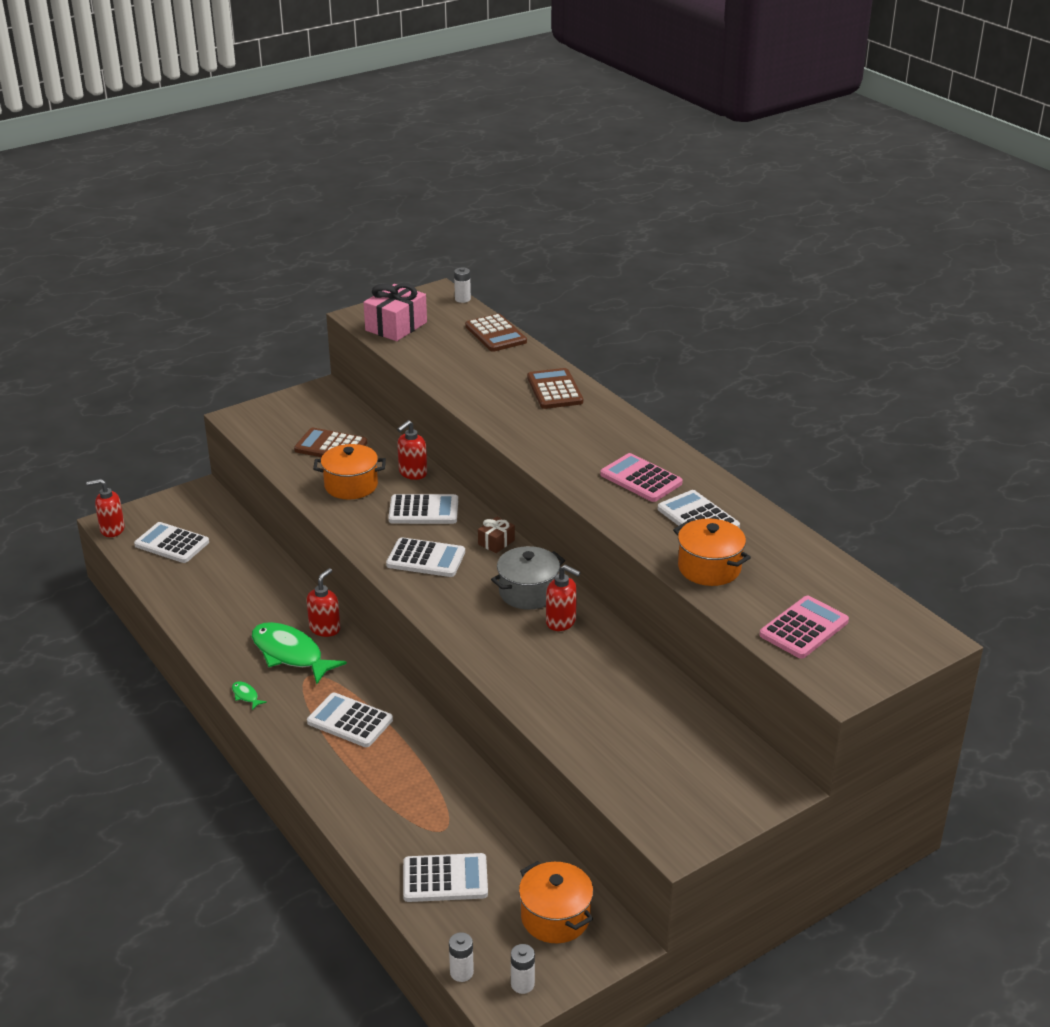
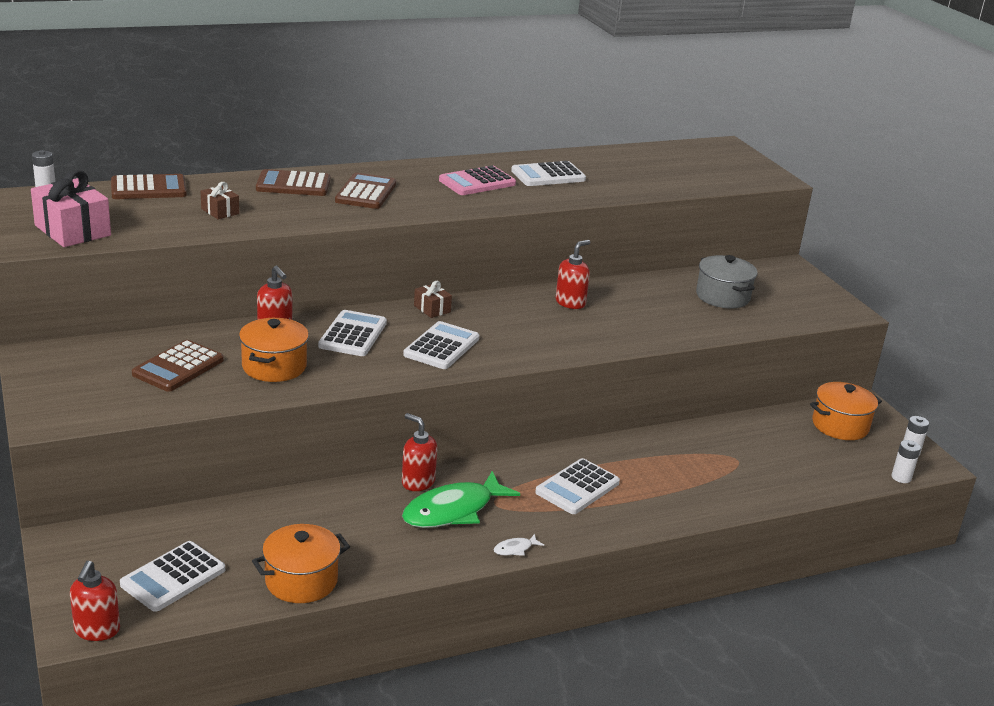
camera: 80 degrees left, 5 degrees down
green fish [232,681,267,710] -> white fish [493,534,544,556]
white calculator [403,853,488,902] -> none
grey pot [491,546,565,610] -> grey pot moved to [696,255,758,308]
orange pot [673,519,751,586] -> orange pot moved to [252,524,350,603]
pink calculator [760,596,849,659] -> none
none -> brown gift [201,182,239,219]
none -> brown calculator [335,173,396,209]

